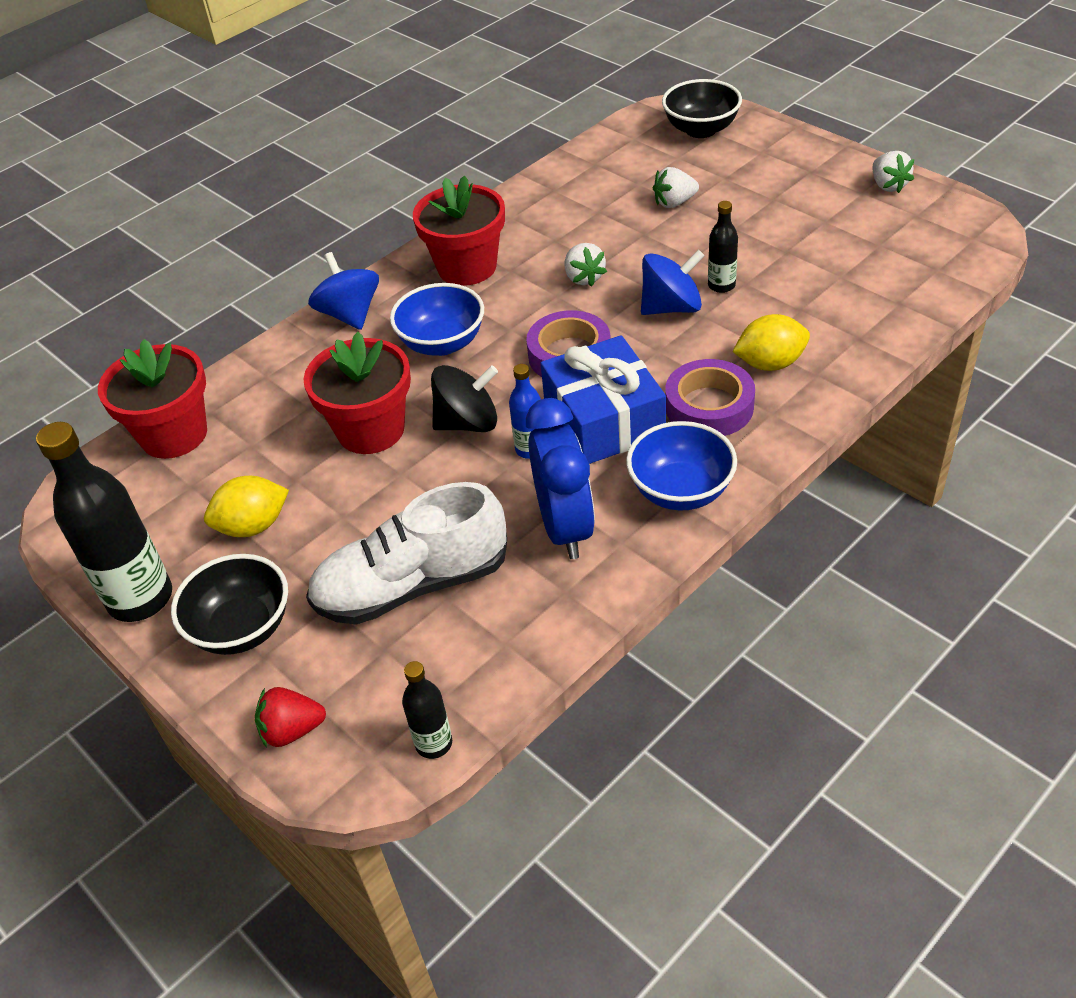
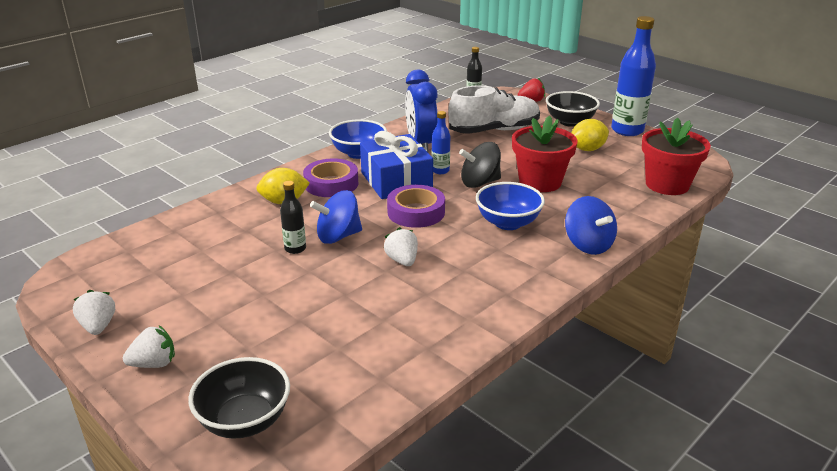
camera: 175 degrees right, 15 degrees down
black bottle [36,422,172,622] -> blue bottle [611,16,656,136]
red flower pot [413,176,505,286] -> none
white strawberry [653,167,699,208] -> white strawberry moved to [123,325,175,368]

